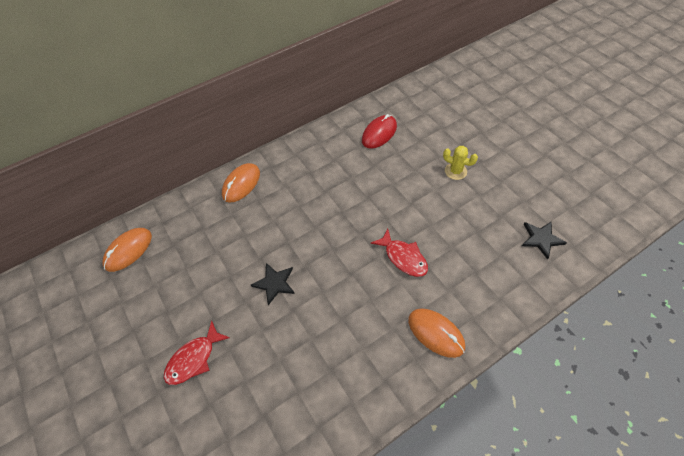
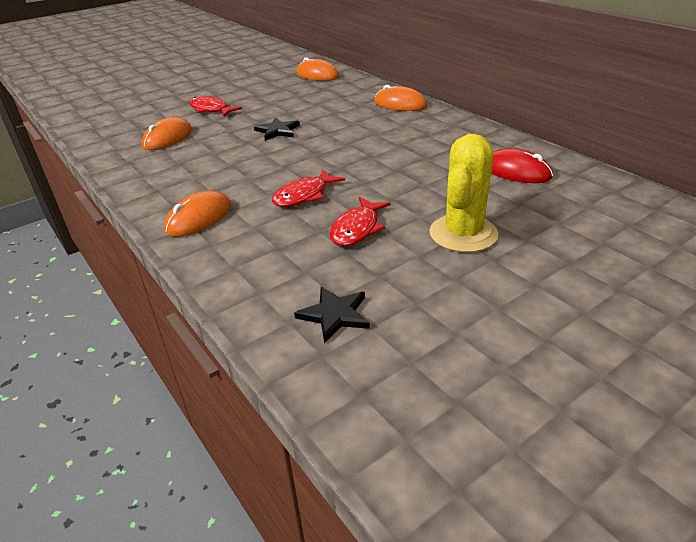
camera: 85 degrees right, 20 degrees down
yellow cactus [443,146,478,180] -> yellow cactus [429,134,498,253], size x1.84
none -> orange mouse [142,117,192,150]
none -> red fish [330,197,391,246]

